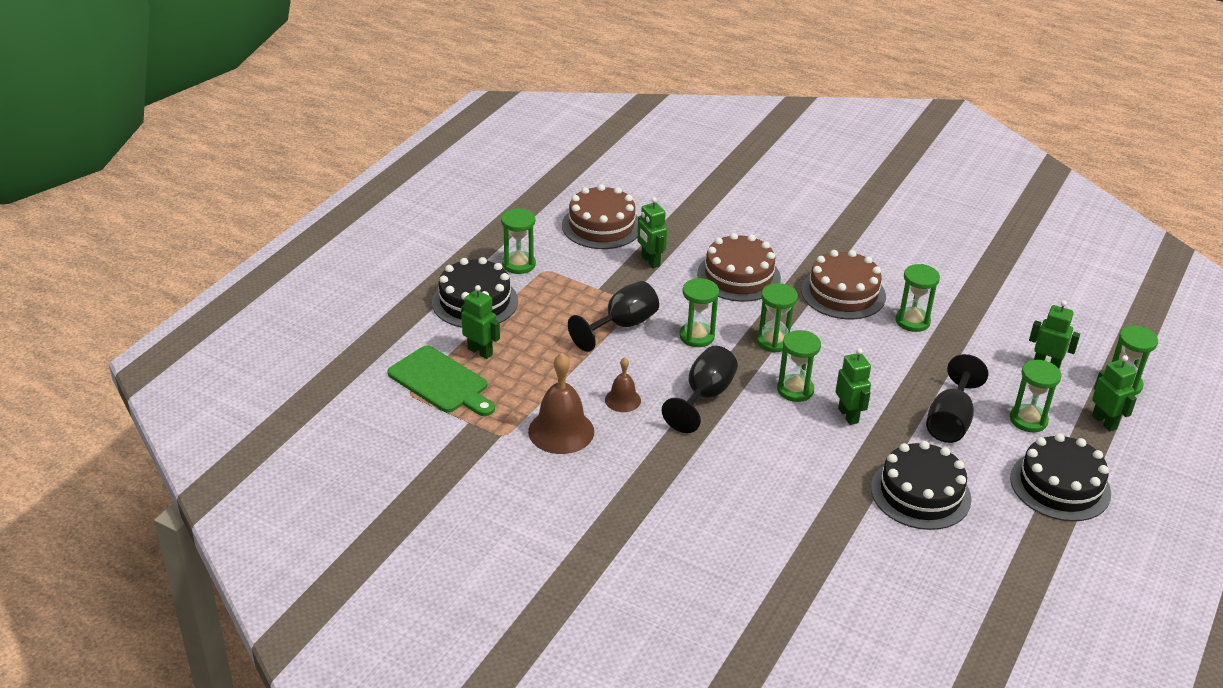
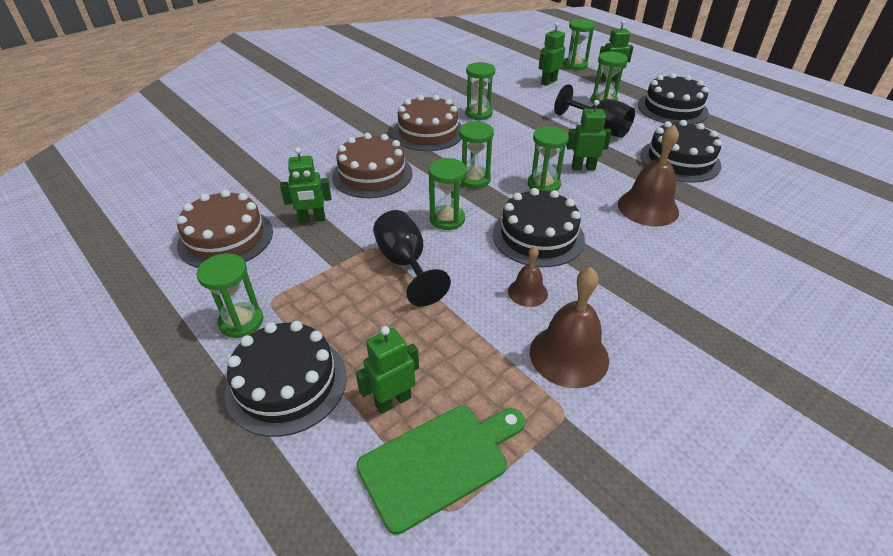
camera: 70 degrees left, 5 degrees up
black goblet [662,346,738,433] -> black cake [493,188,585,267]
none -> brown bell [618,125,679,227]

